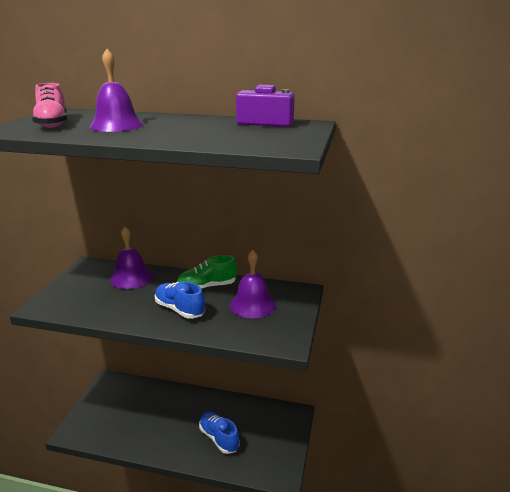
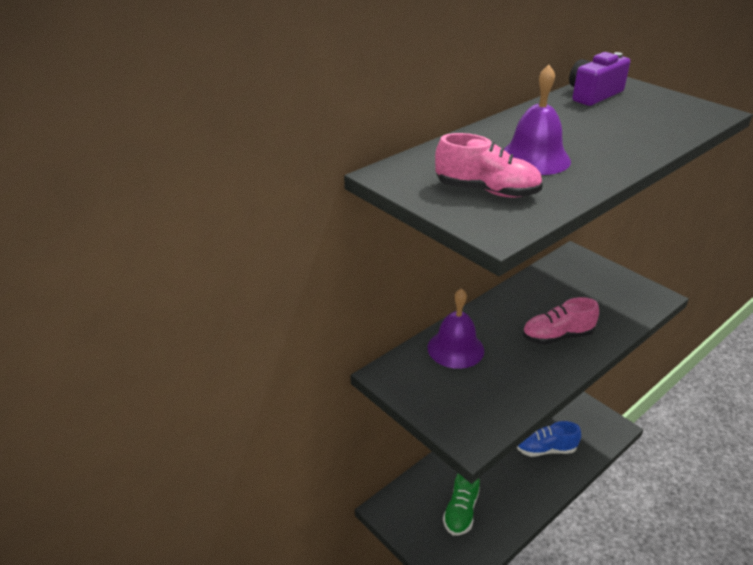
camera: 55 degrees left, 10 degrees up
blue shoe [155,282,205,319] -> pink shoe [523,297,599,345]
green shoe [177,255,237,289] -> green shoe moved to [443,473,480,536]
purple bell [230,250,276,318] -> none

